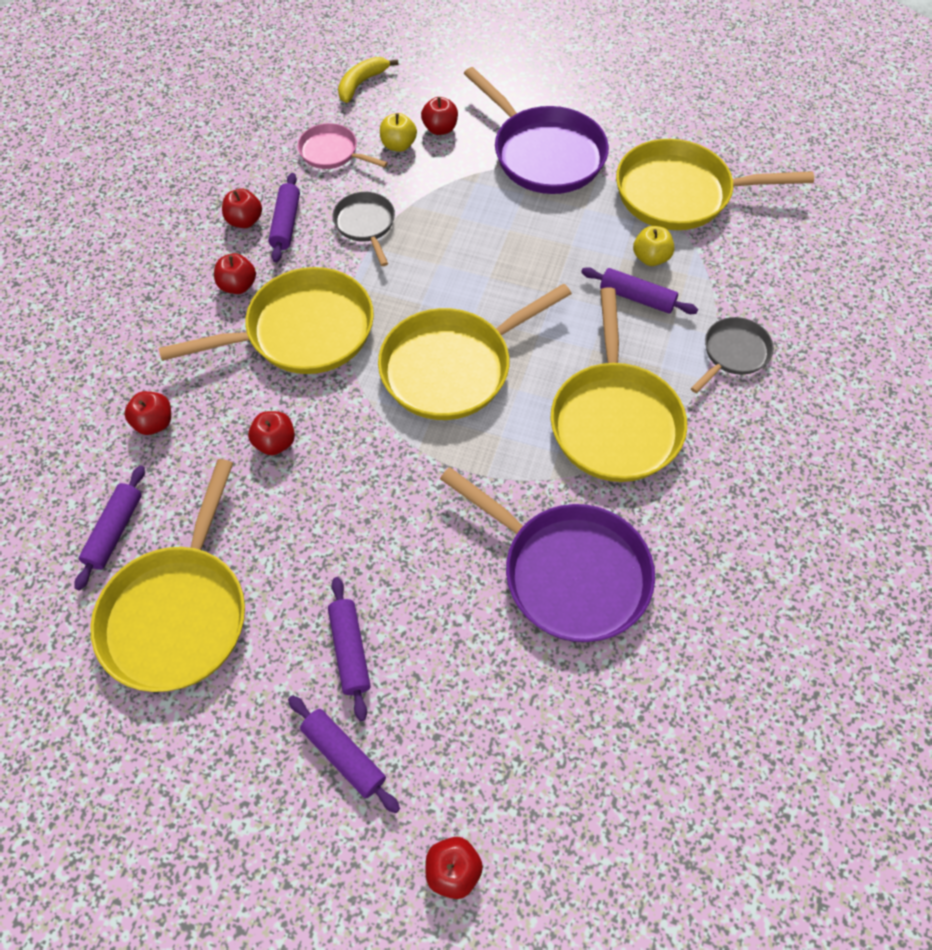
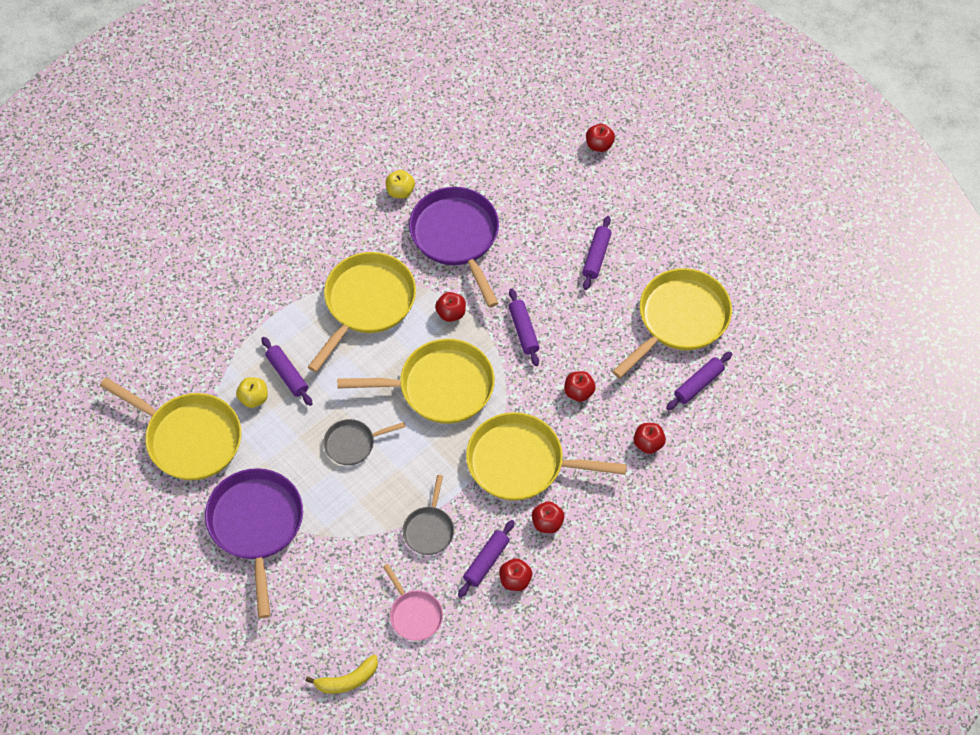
camera: 150 degrees left, 0 degrees up
purple rolling pin [288,695,400,813] -> purple rolling pin moved to [509,288,540,366]
yellow apple [380,113,417,152] -> yellow apple moved to [385,170,415,199]
red apple [421,97,458,135] -> red apple moved to [435,292,466,322]
grey pan [691,317,774,393] -> grey pan moved to [323,419,406,465]

